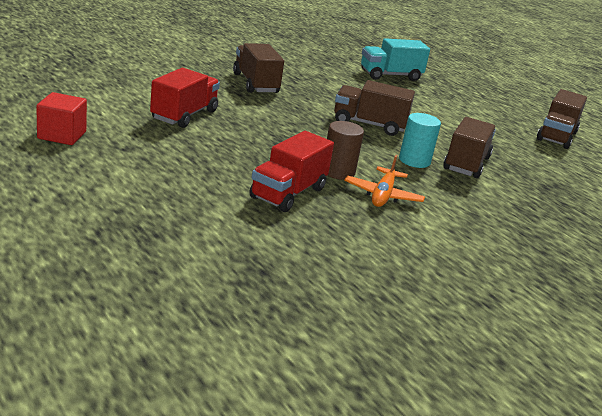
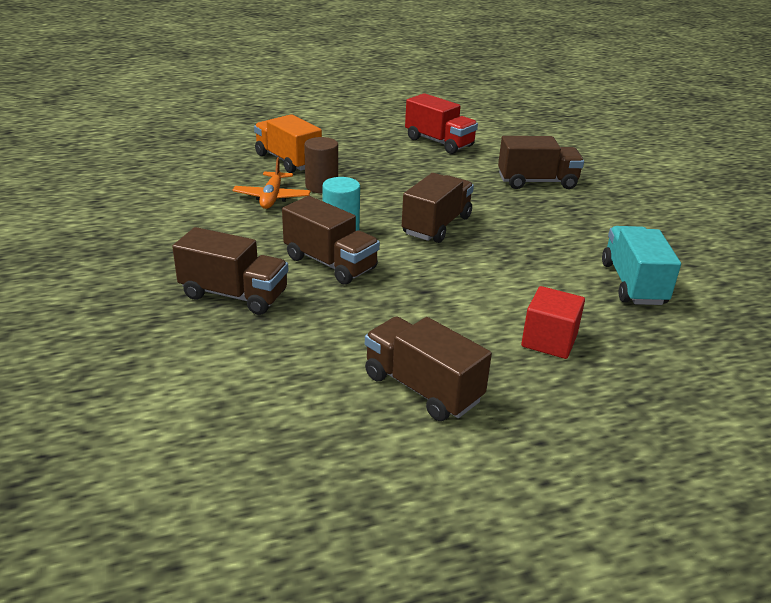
camera: 110 degrees right, 5 degrees up
red cube [36,92,87,145] -> red cube moved to [521,286,585,359]
red truck [249,131,334,212] -> orange truck [254,114,322,173]
orange plane [344,155,425,207] -> orange plane turned 120 degrees counterclockwise [232,157,311,209]
none -> brown truck [172,227,288,315]

